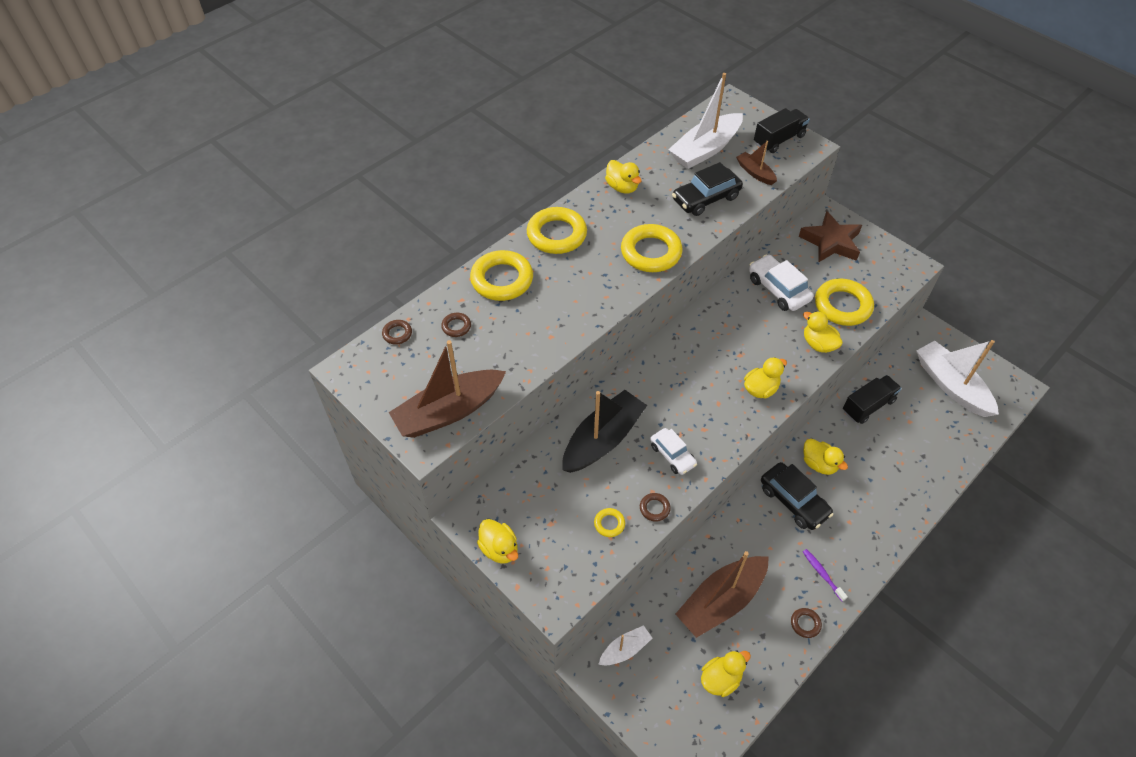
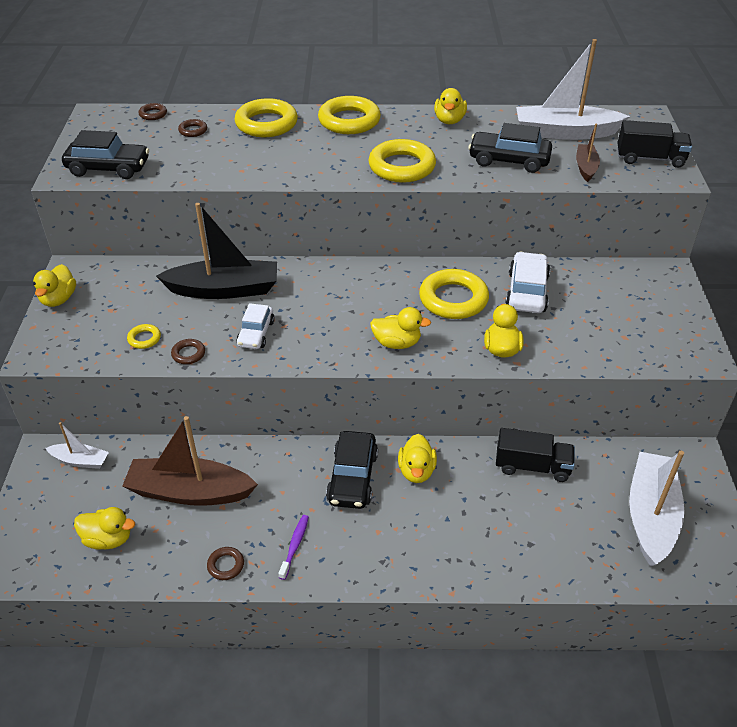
camera: 45 degrees right, 10 degrees down
brown boat [389,340,506,438] -> black car [62,130,149,179]
brown star [799,211,862,263] -> none
yellow ring [815,278,874,326] -> yellow ring moved to [419,269,489,319]

